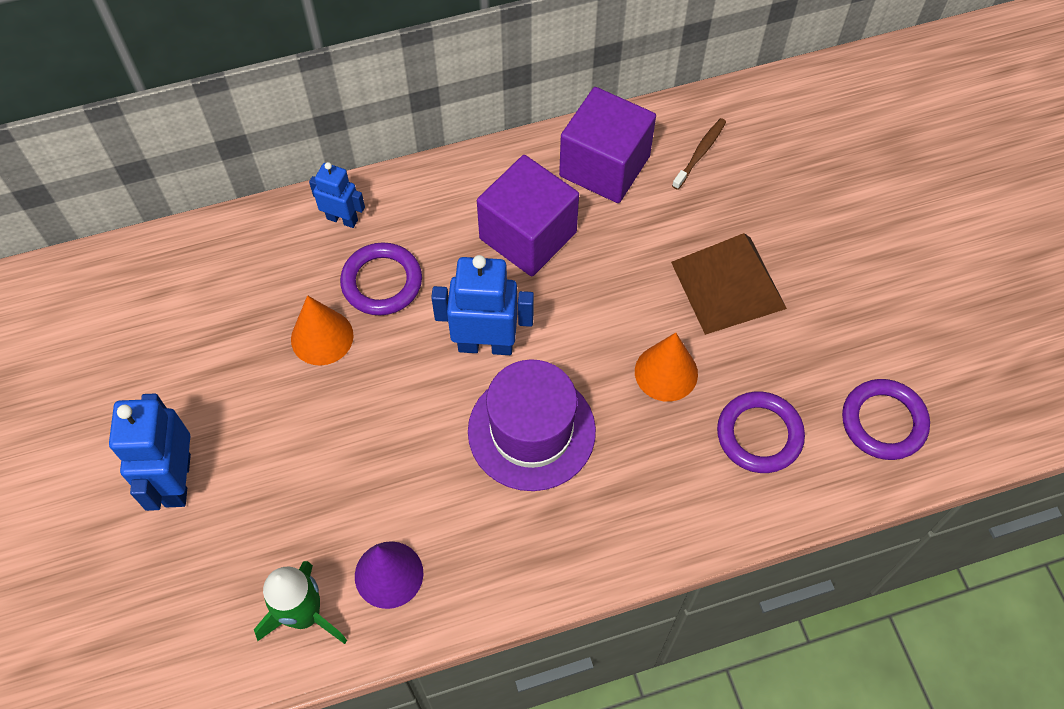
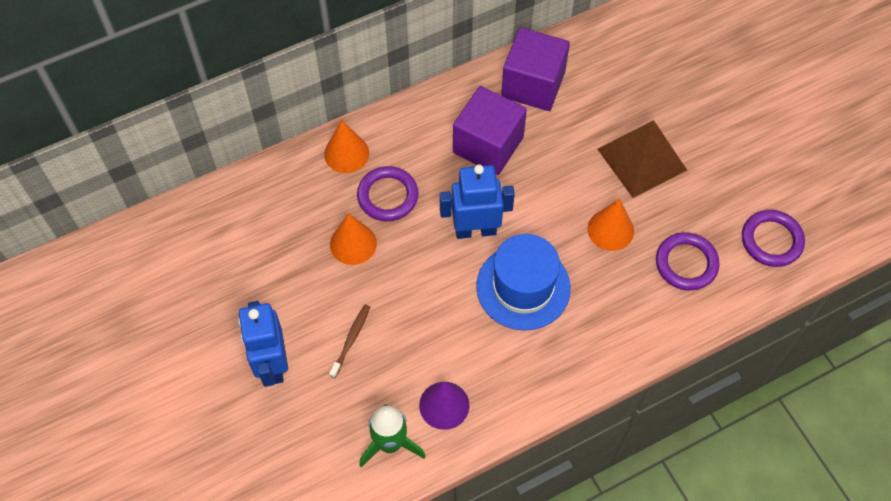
camera: 10 degrees left, 0 degrees up
blue robot [309,162,365,228] -> orange cone [324,120,369,173]
purple hat [468,359,596,491] -> blue hat [476,234,571,331]
brown toothbrush [672,118,726,190] -> brown toothbrush moved to [329,304,370,378]

